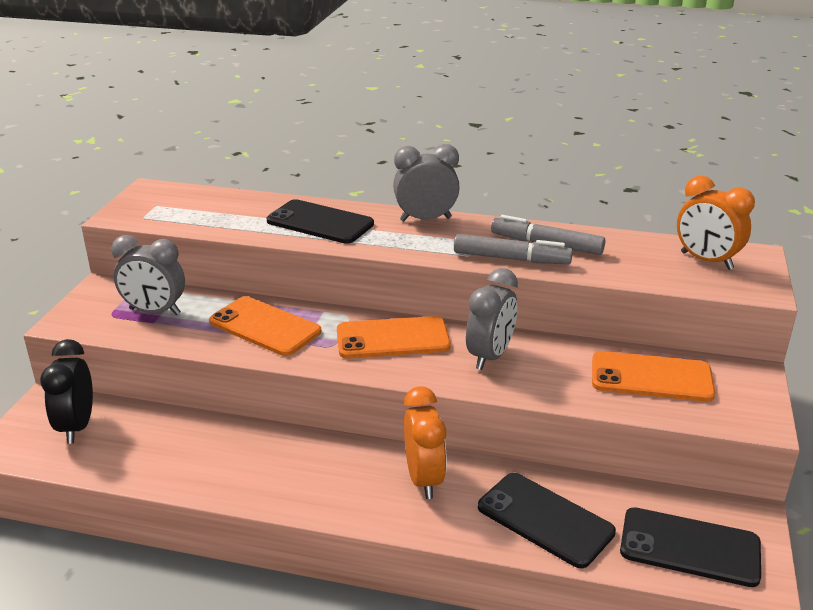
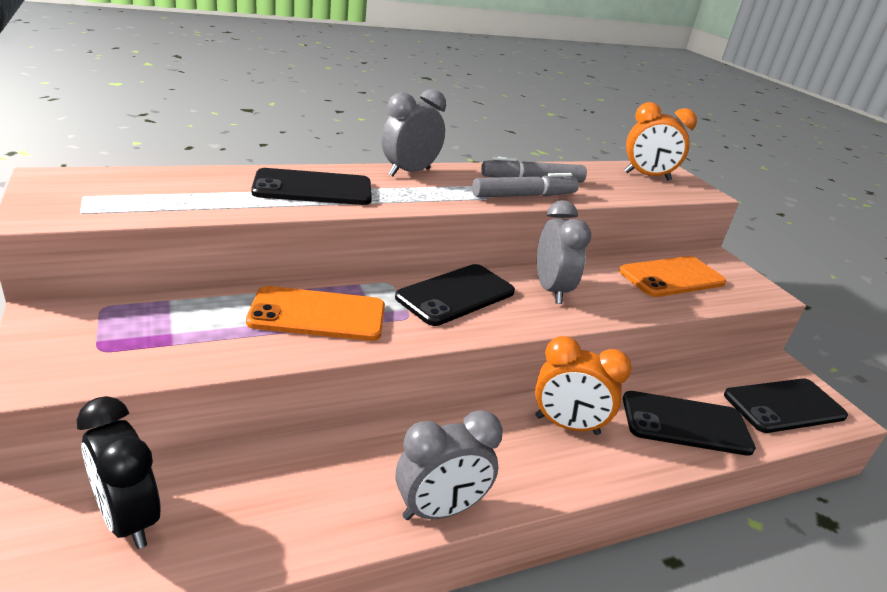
camera: 40 degrees left, 0 degrees up
grey clock [111,235,185,315] -> grey clock moved to [396,410,503,520]
orange phone [337,316,451,359] -> black phone [395,264,515,326]
orange clock [404,386,447,499] -> orange clock turned 150 degrees clockwise [535,336,632,435]

